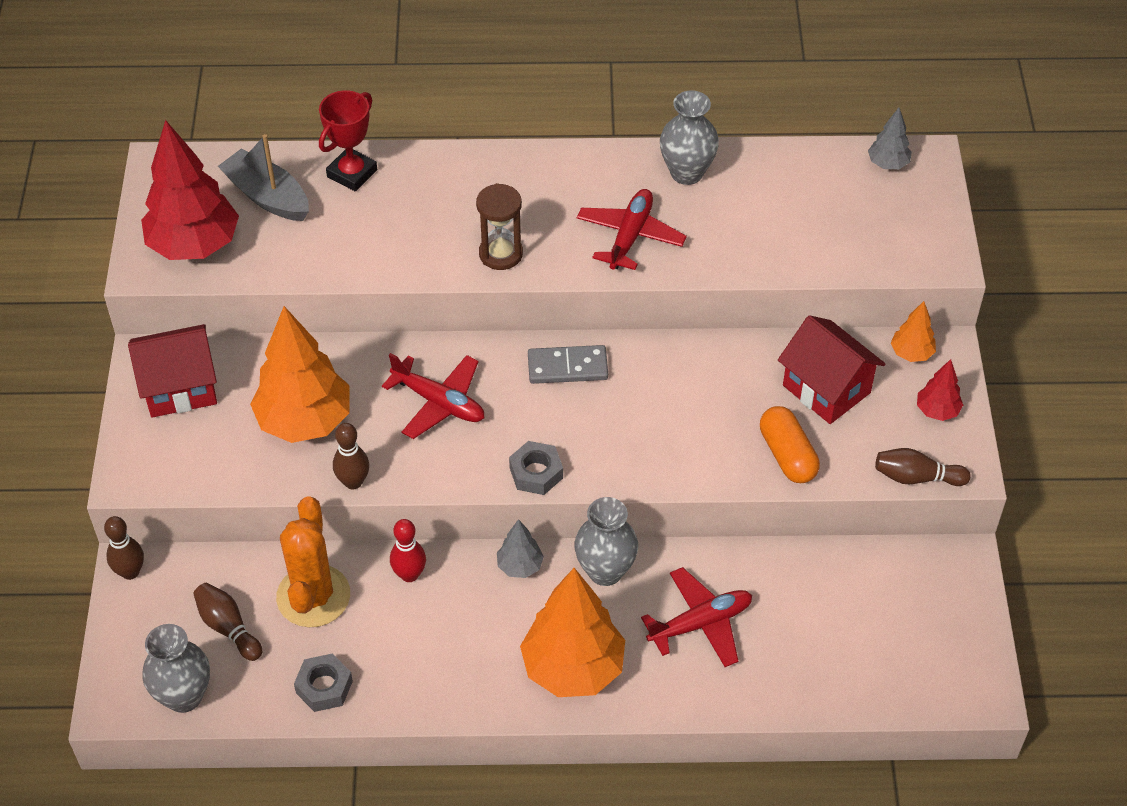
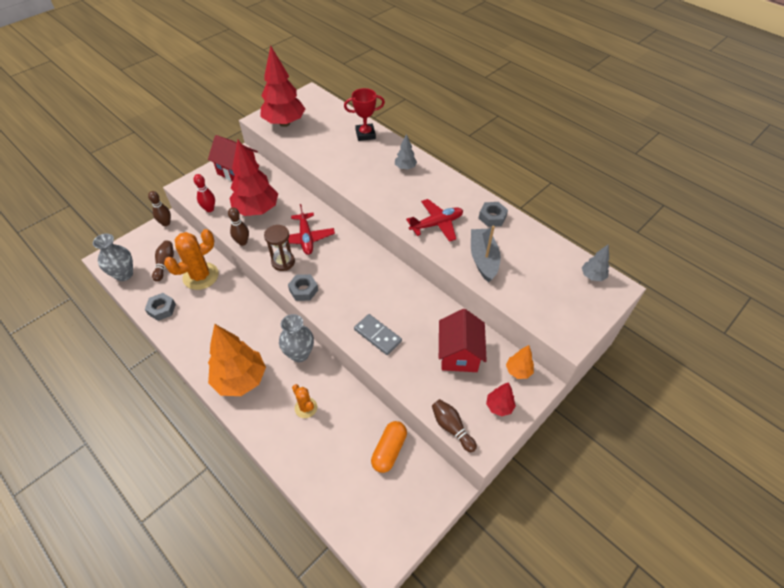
camera: 45 degrees right, 0 degrees up
grey boat [218,134,309,221] -> grey boat moved to [471,225,501,283]
orange tree [250,306,350,443] -> red tree [229,140,278,216]
red bowling pin [390,519,426,582] -> red bowling pin moved to [194,174,215,212]
brown hourglass [476,183,523,270] -> brown hourglass moved to [264,225,295,271]
grey tree [497,519,544,578] -> grey tree moved to [395,134,417,170]
grey domino [528,345,608,384] -> grey domino moved to [354,314,402,355]
red plane [641,567,752,667] -> orange cactus [292,384,317,418]
grey vase [660,90,719,185] -> grey nut [479,202,508,227]
orange capsule [760,406,820,483] -> orange capsule moved to [371,421,407,473]

